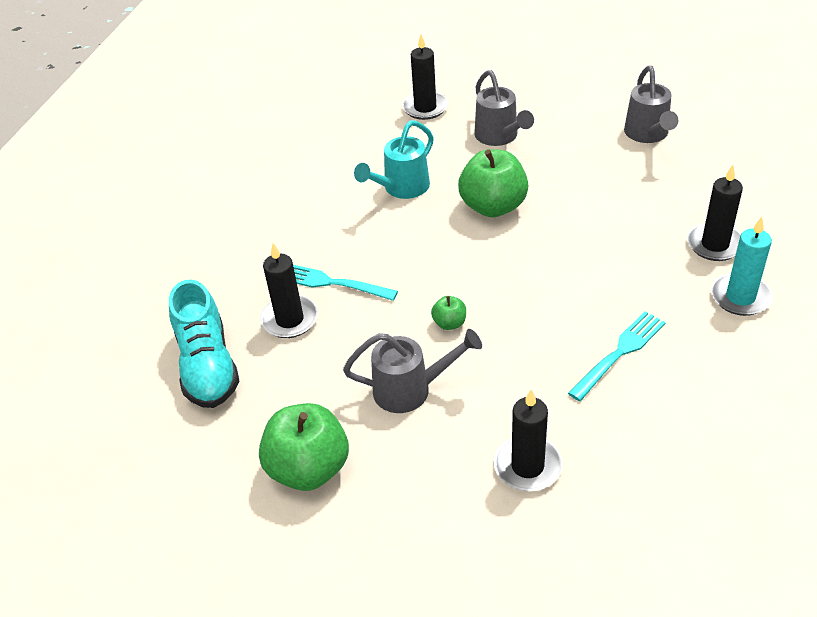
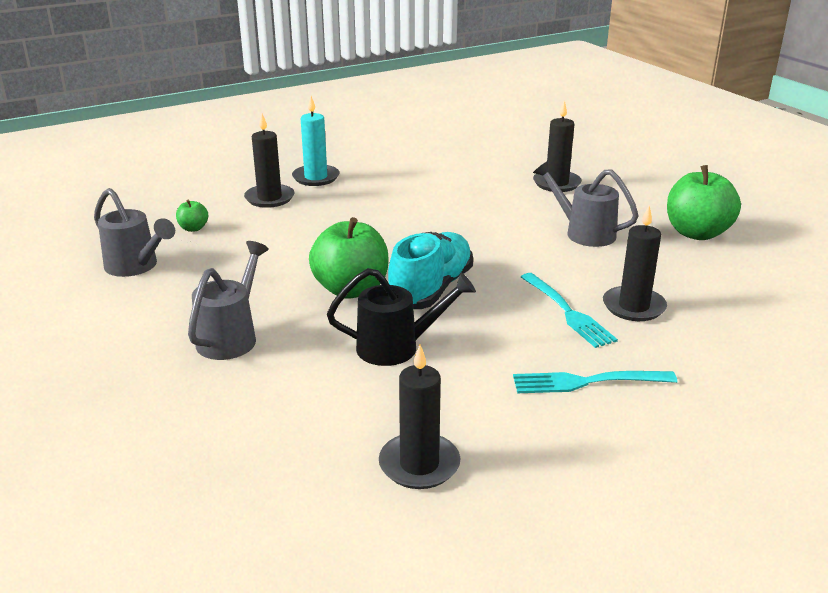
camera: 140 degrees left, 15 degrees down
turquoise shoe [169,280,239,408] -> turquoise shoe moved to [388,232,473,309]
turquoise watering can [354,120,434,199] -> black watering can [327,268,476,366]
black candle [402,34,448,120] -> black candle moved to [379,345,460,489]
green apple [431,296,466,330] -> green apple moved to [176,200,208,232]
turquoise fork [568,311,666,401] -> turquoise fork moved to [513,371,677,393]
grey watering can [624,65,678,143] -> grey watering can turned 90 degrees clockwise [94,188,175,277]

